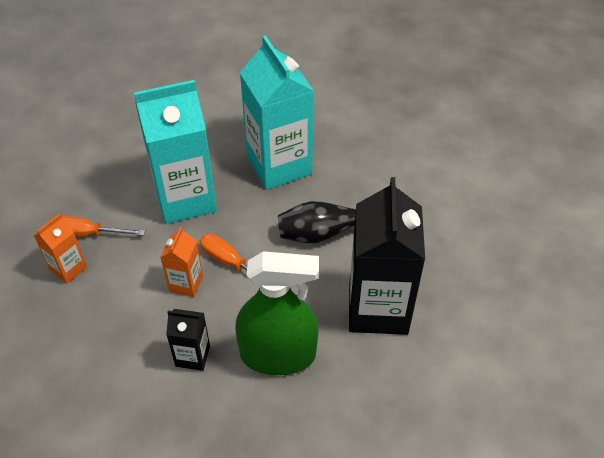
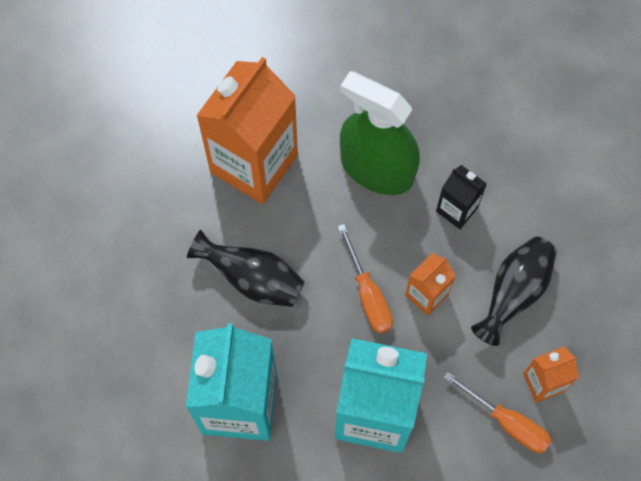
camera: 150 degrees left, 20 degrees up
black carton [349,177,425,335] -> orange carton [196,57,298,204]
none -> black vase [471,237,557,346]

